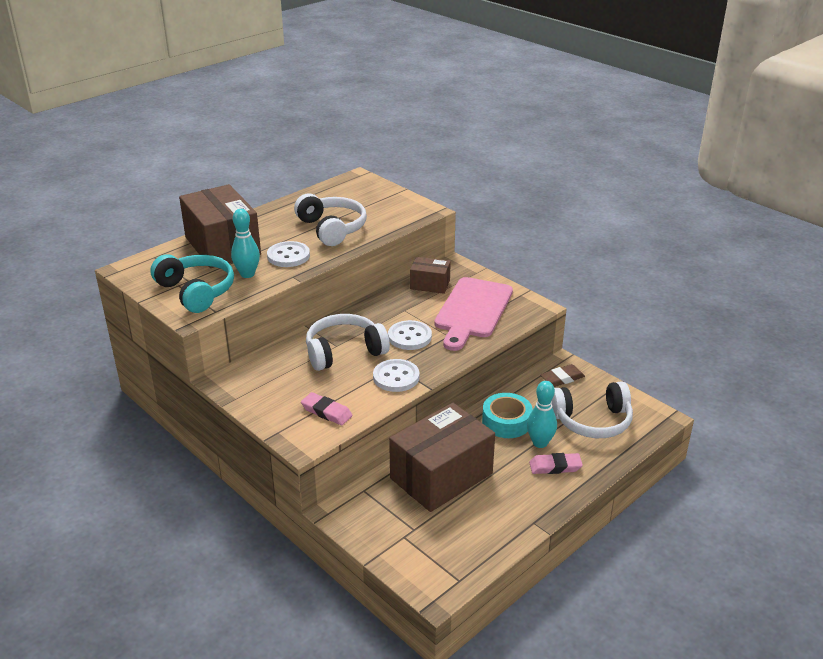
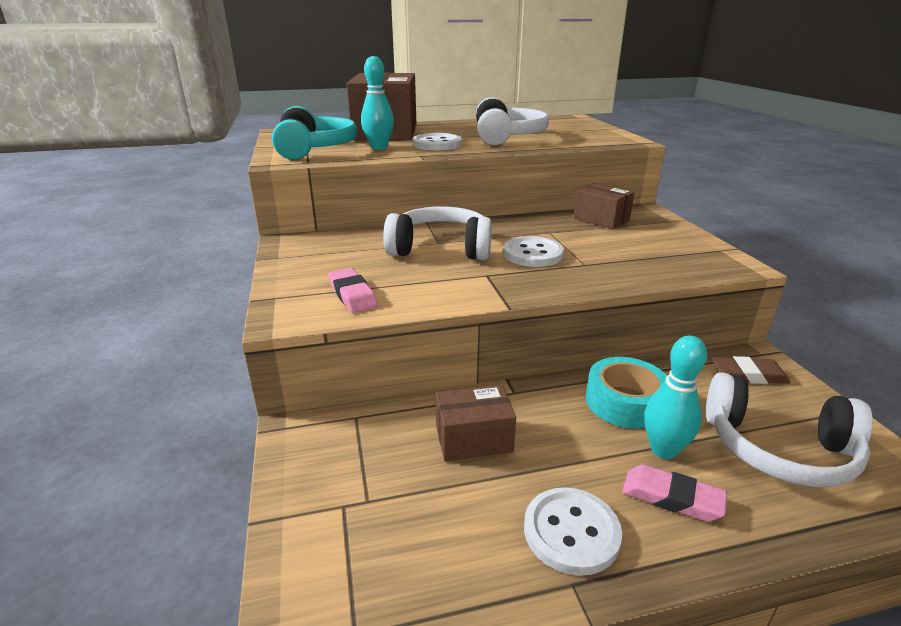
camera: 30 degrees right, 5 degrees down
white button [373,359,420,392] -> white button moved to [524,487,622,576]
brown box [389,403,495,512] -> brown box [436,385,516,461], size x0.51
pink cutting board [434,277,513,351] -> none

